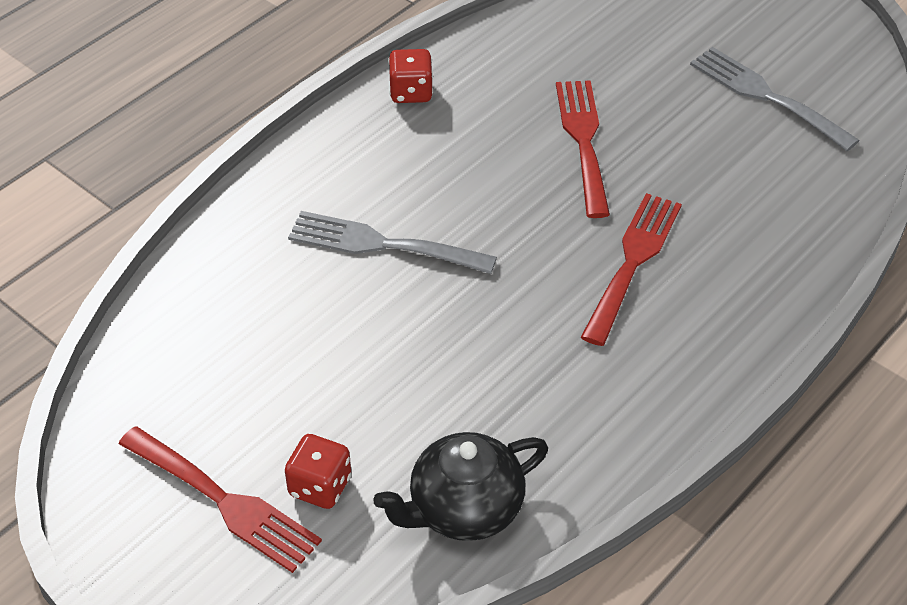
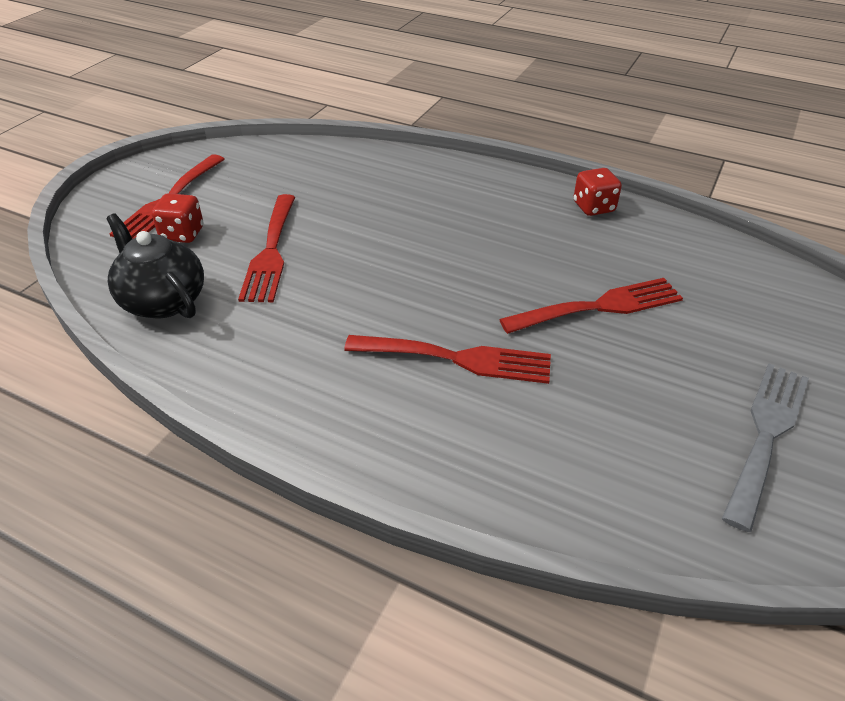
camera: 75 degrees right, 5 degrees down
grey fork [288,211,497,274] -> none
none -> red fork [238,194,295,302]

